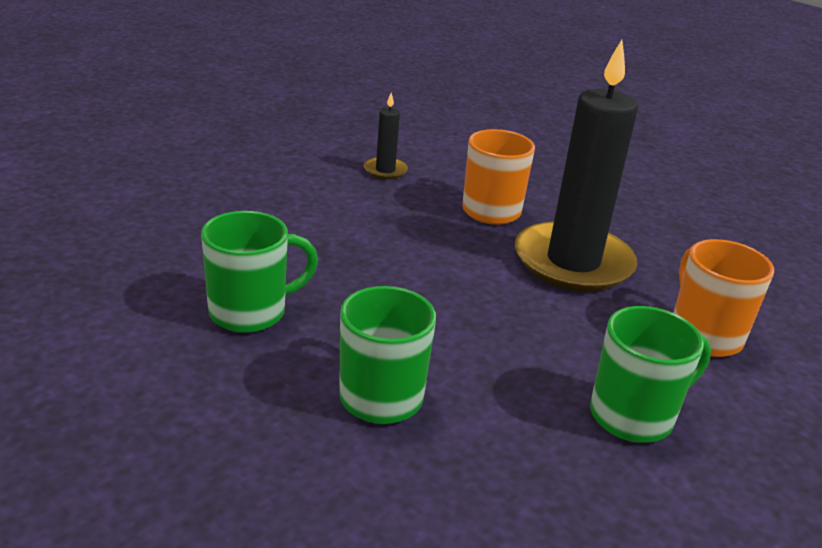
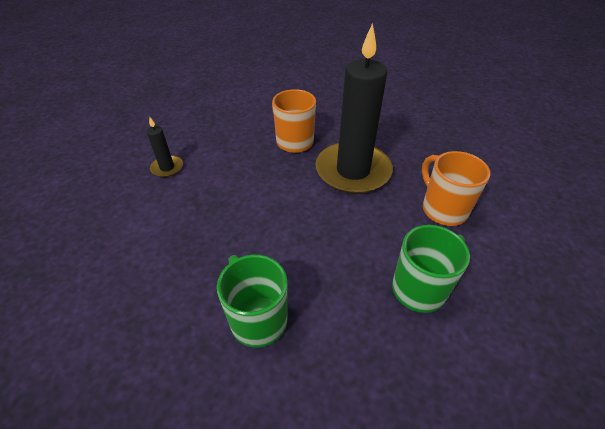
camera: 10 degrees left, 15 degrees up
green mug [201,211,318,333] -> none
black candle [364,92,408,179] -> black candle moved to [147,117,183,177]

